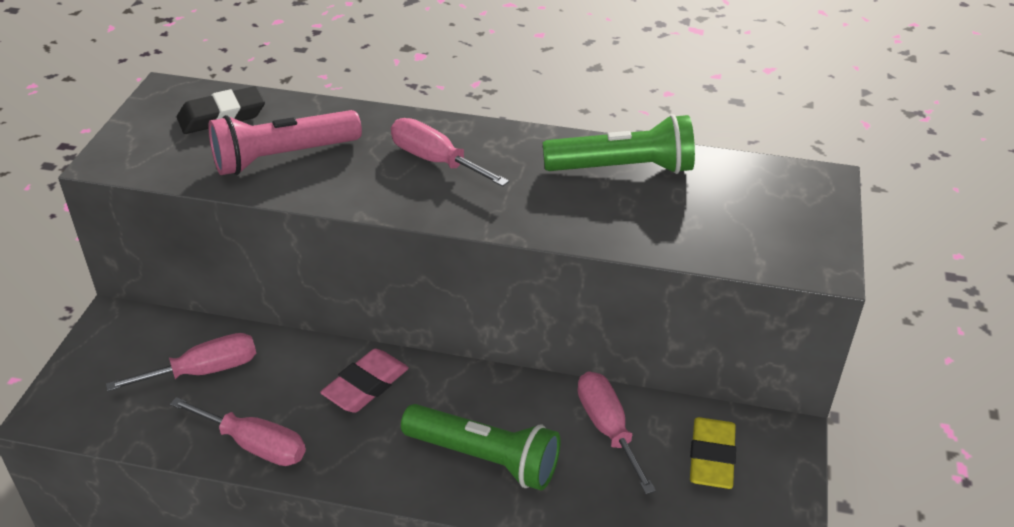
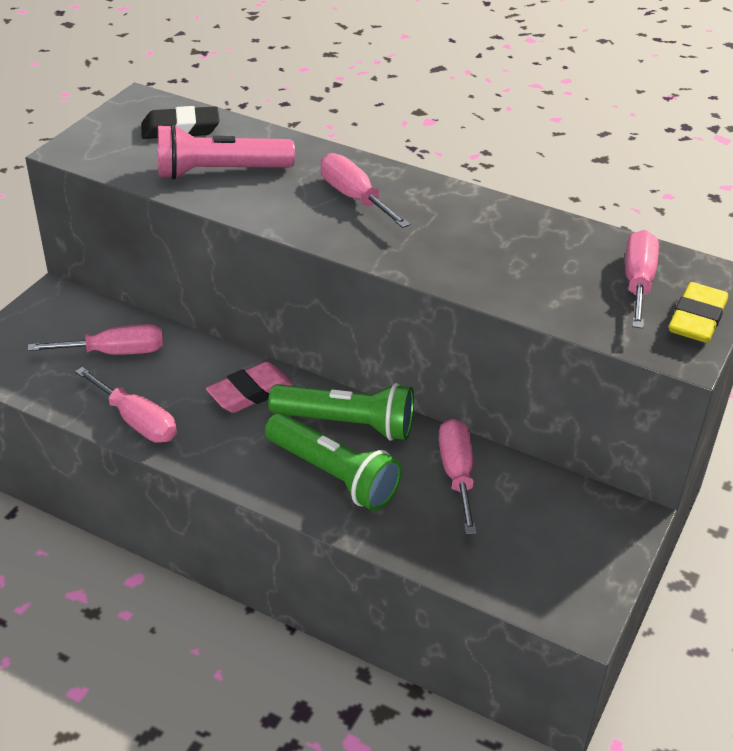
camera: 15 degrees right, 0 degrees up
green flashlight [543,114,695,174] -> green flashlight moved to [268,383,414,441]
yellow eraser [690,417,736,489] -> yellow eraser moved to [669,282,728,343]
none -> pink screwdriver [625,230,659,329]

